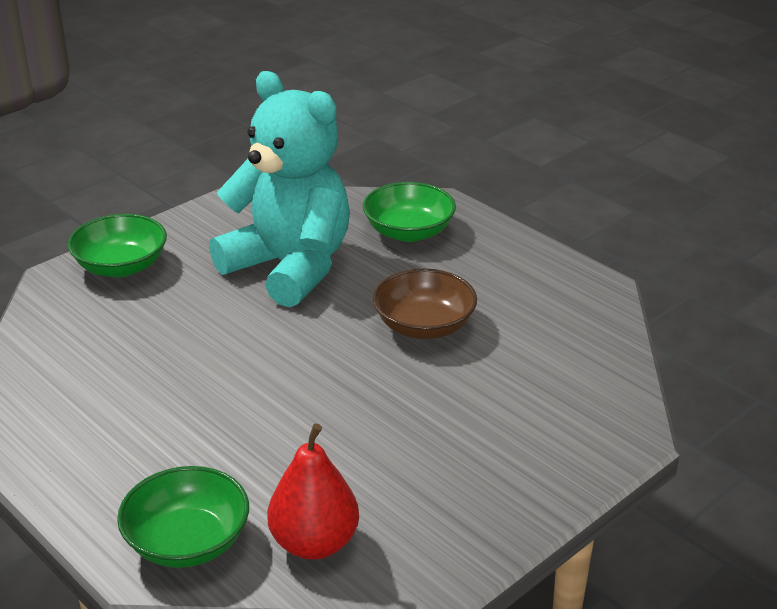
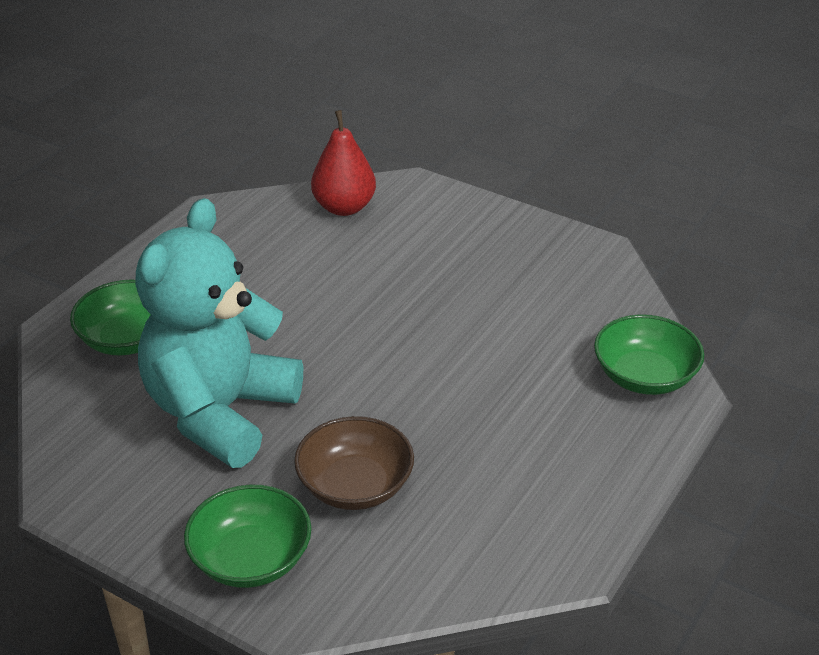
camera: 105 degrees left, 5 degrees up
red pear [267,423,359,560] -> red pear moved to [311,110,376,216]
brown bowl [373,269,477,339] -> brown bowl moved to [294,416,414,510]

